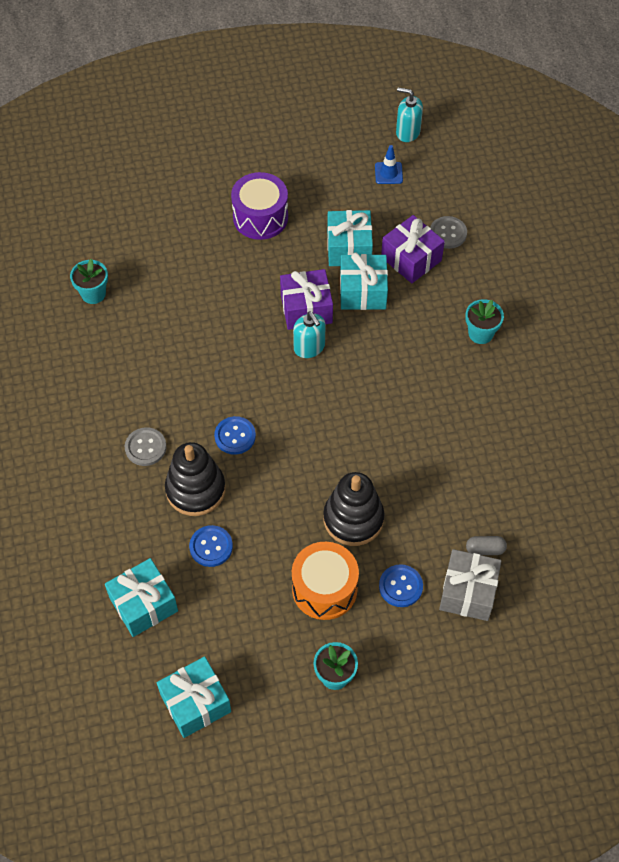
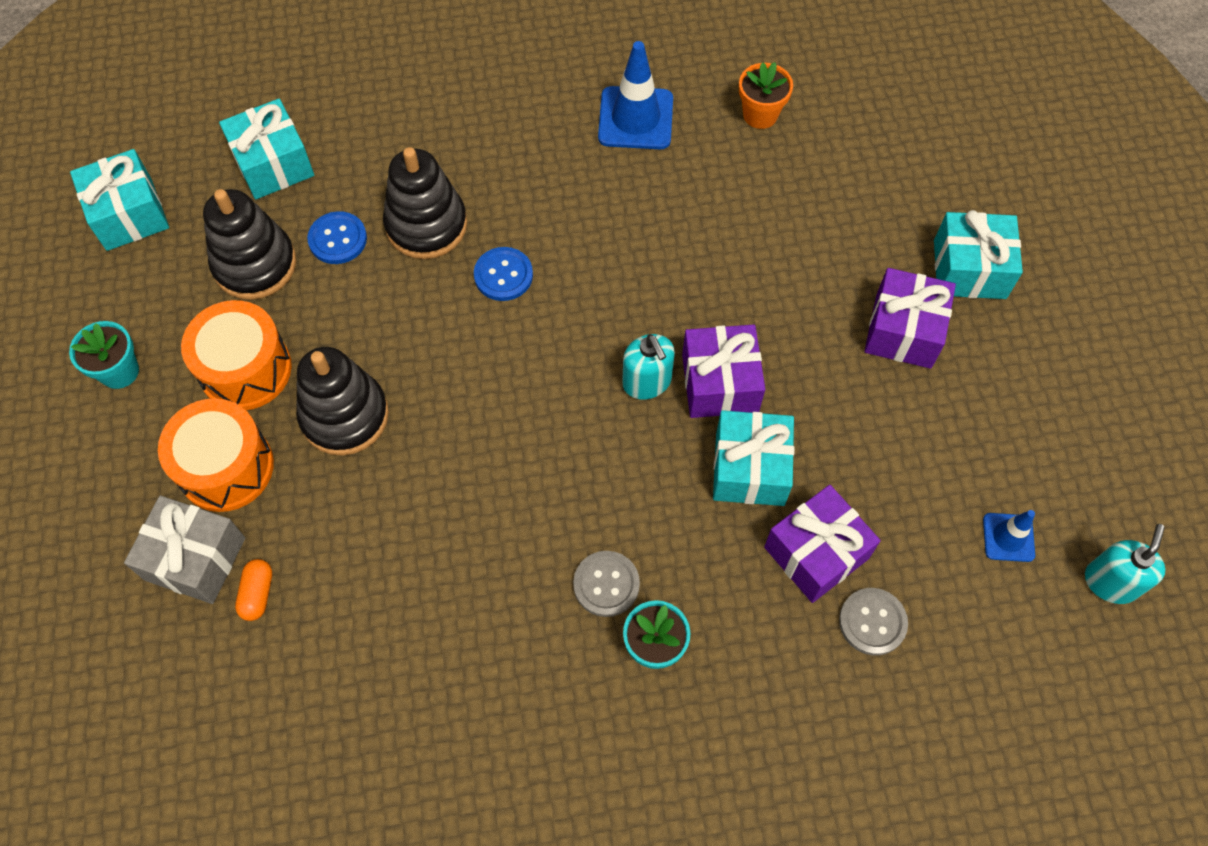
camera: 95 degrees right, 5 degrees up
turquoise flower pot [70,259,108,304] -> orange flower pot [739,62,793,129]
grey button [125,427,167,466] -> grey button moved to [573,551,640,617]
purple drum [231,172,288,240] -> purple gift [864,268,956,369]
turquoise soap dispenser [293,311,326,358] -> turquoise soap dispenser turned 90 degrees counterclockwise [622,334,675,400]
turquoise gift [327,210,373,266] -> turquoise gift moved to [934,210,1023,299]
blue button [379,564,423,607] -> orange drum [158,398,274,512]
grey capsule [466,536,507,555] -> orange capsule [235,559,272,621]
none -> black stacking toy [203,189,296,300]
none -> blue traffic cone [598,41,673,149]

